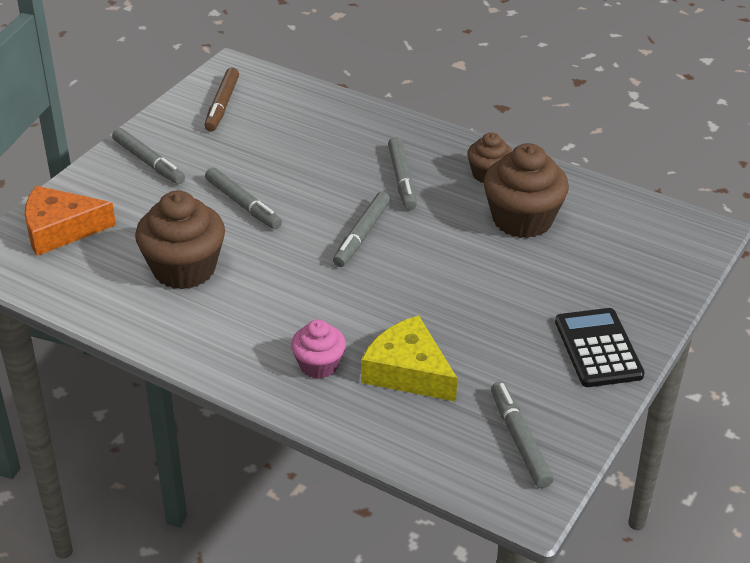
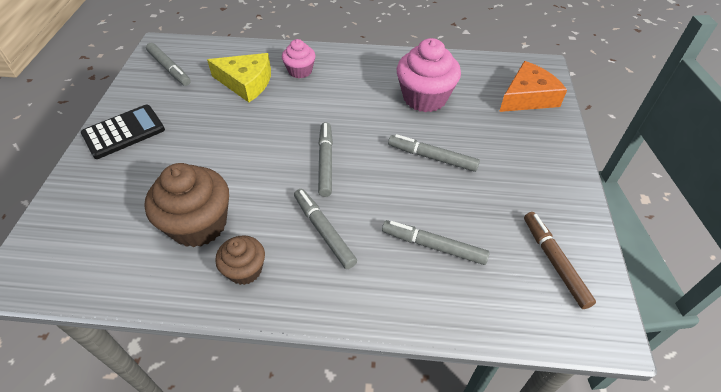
camera: 155 degrees right, 10 degrees up
grey marker [112,128,185,184] -> grey marker moved to [382,220,490,265]
brown cupcake [135,191,225,289] -> pink cupcake [397,38,461,112]
black calculator [555,308,645,387] -> black calculator turned 90 degrees counterclockwise [81,105,165,159]

